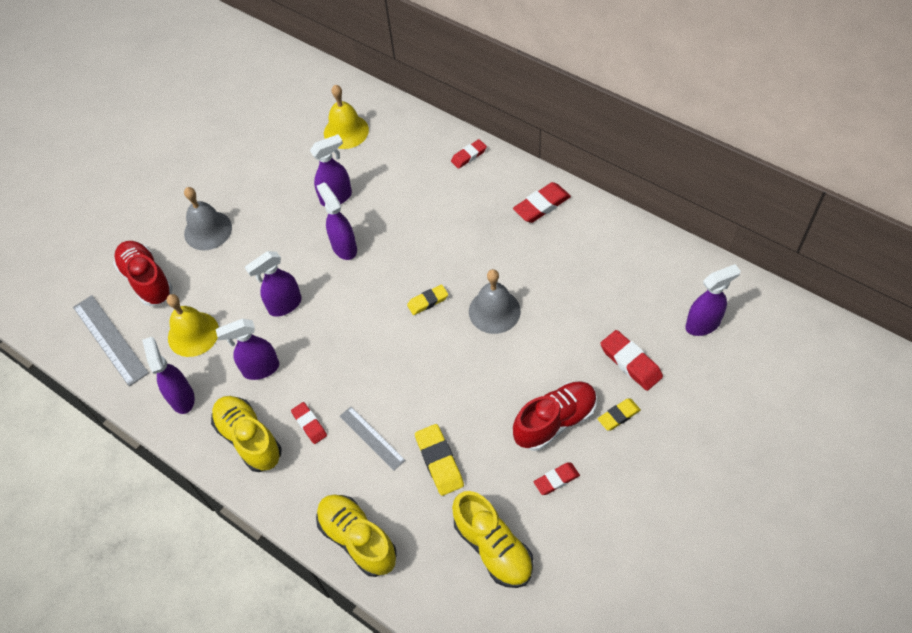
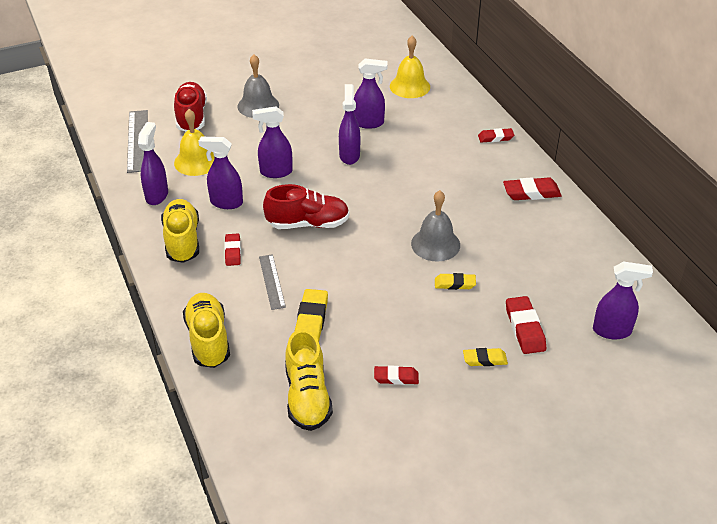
camera: 25 degrees right, 15 degrees down
yellow eraser [407,285,448,315] -> yellow eraser moved to [435,273,476,290]
red shoe [513,381,597,451] -> red shoe moved to [263,184,350,229]

